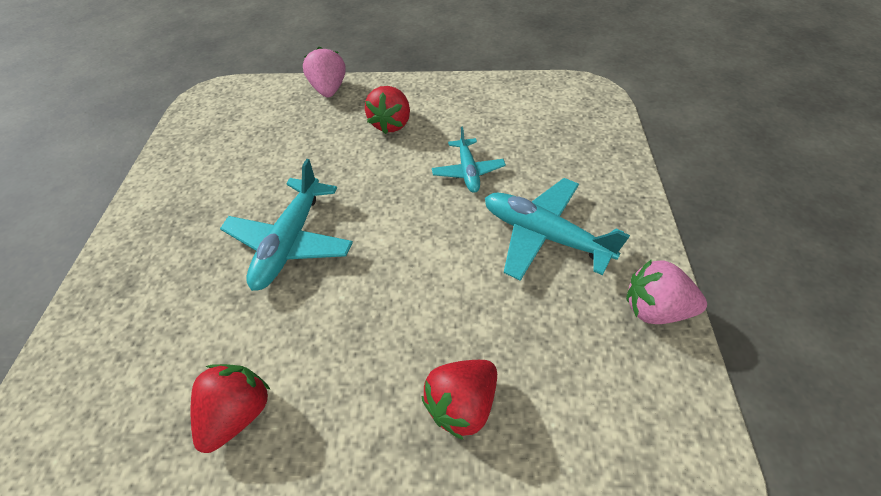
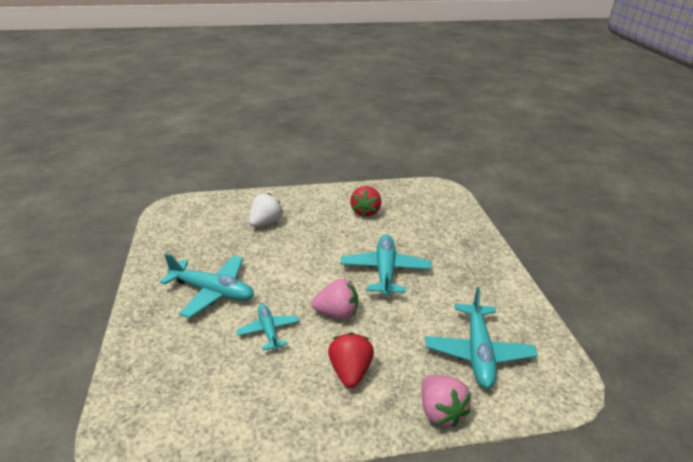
camera: 165 degrees right, 20 degrees down
red strawberry [422,360,497,440] -> white strawberry [249,193,283,227]
pink strawberry [626,259,707,324] -> pink strawberry moved to [311,279,358,319]
none -> turquoise plane [425,287,538,388]

